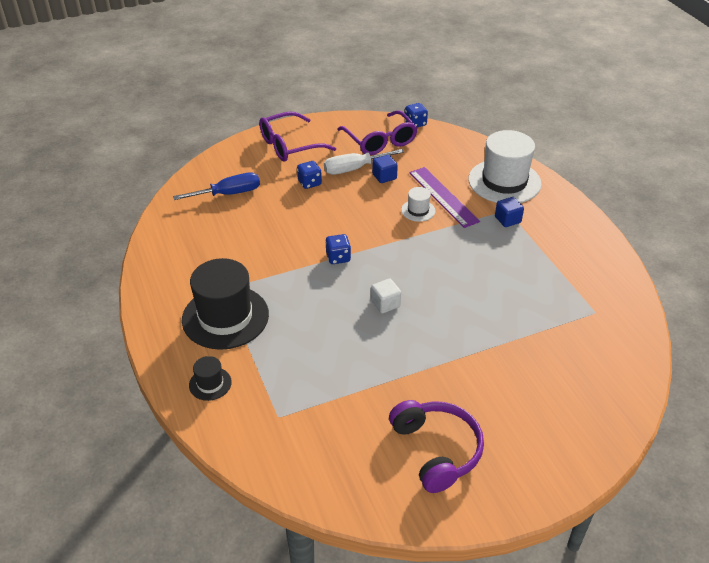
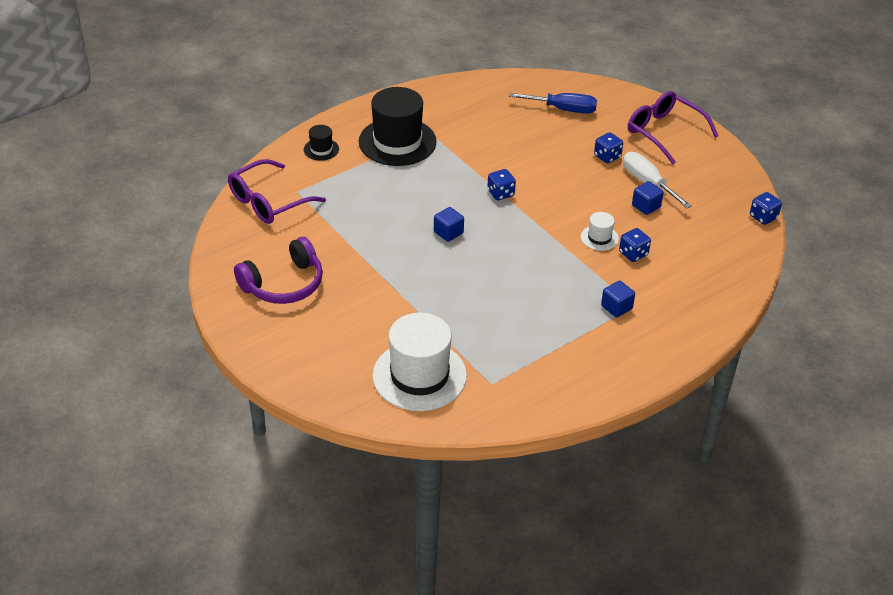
camera: 75 degrees right, 0 degrees up
blue screwdriver [173,172,260,200] -> blue screwdriver turned 45 degrees counterclockwise [509,93,597,114]
purple glasses [337,110,417,155] -> purple glasses moved to [228,159,326,224]
white cube [371,278,401,313] -> blue cube [434,207,464,242]
purple ruler [409,167,480,228] -> blue dice [619,228,651,262]
white hat [468,130,541,203] -> white hat moved to [373,313,467,411]

